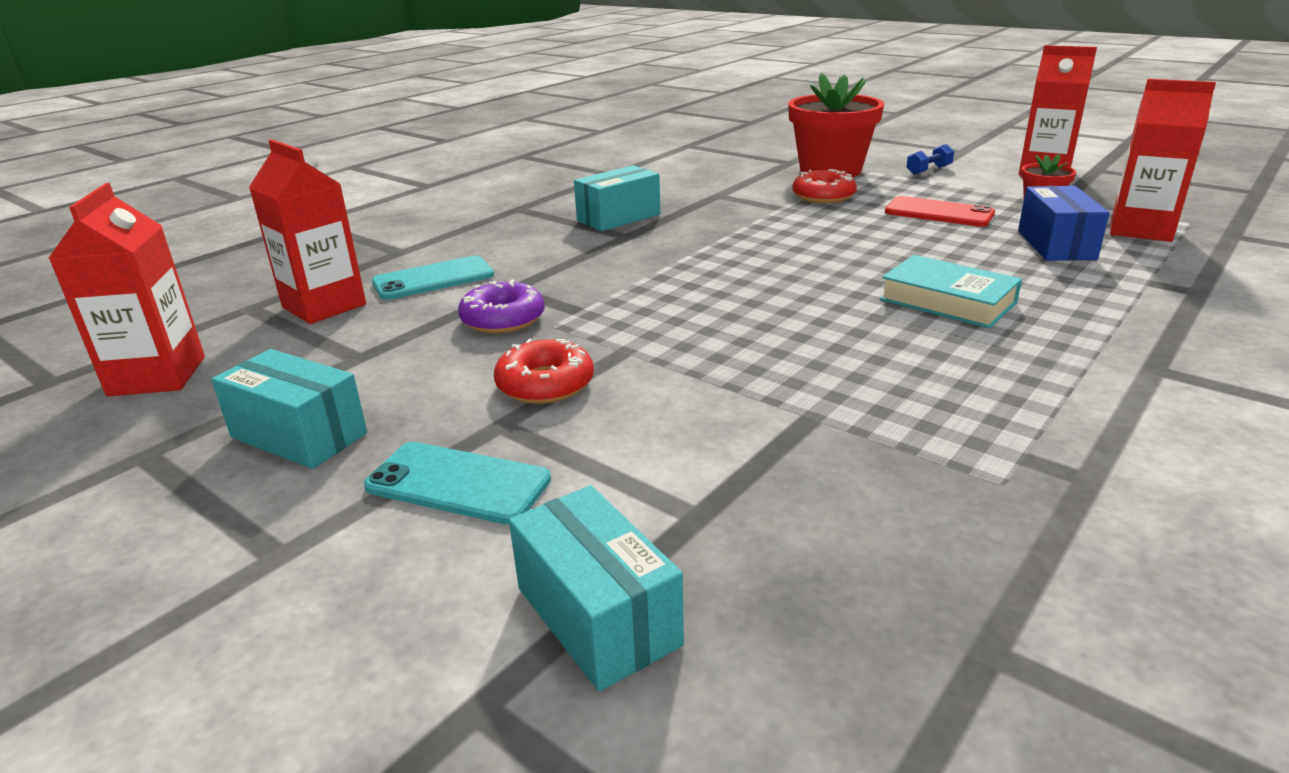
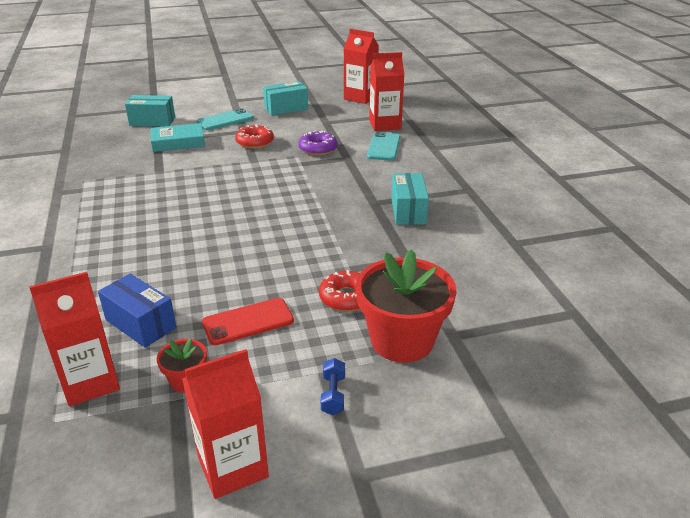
camera: 125 degrees right, 5 degrees up
turquoise book [880,255,1022,328] -> turquoise book moved to [151,123,205,152]

